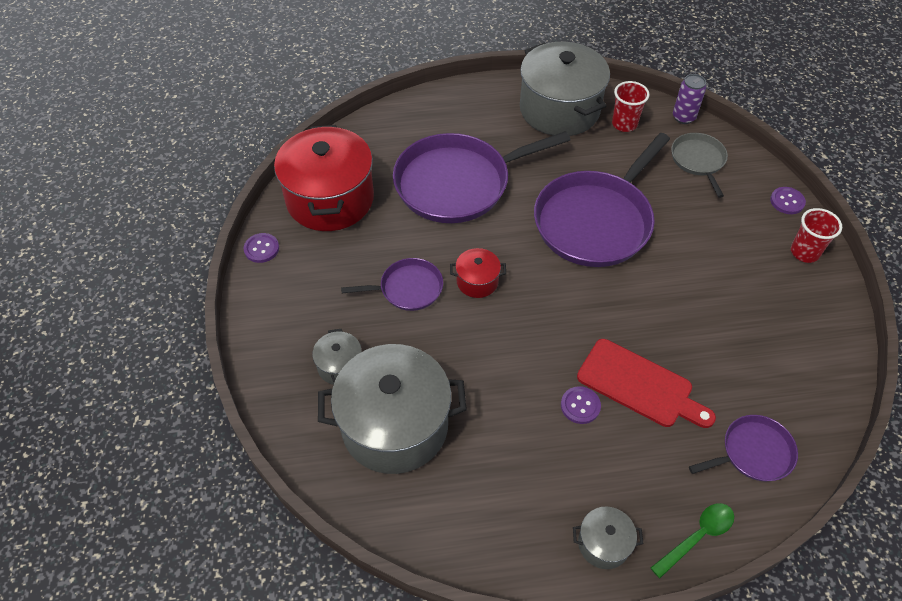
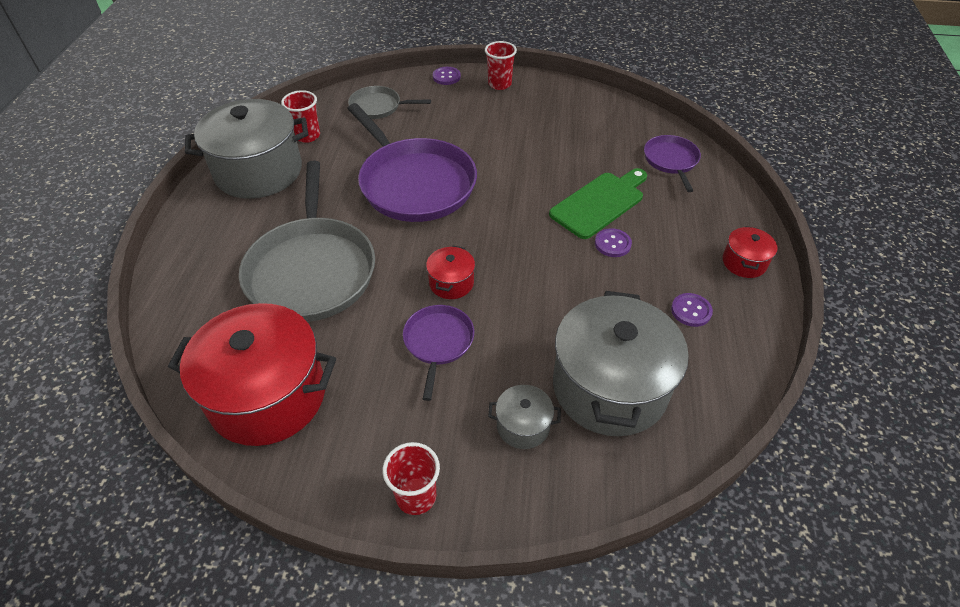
camera: 75 degrees left, 5 degrees down
purple button [244,233,279,263] -> purple button moved to [671,293,713,327]
purple pan [393,131,570,223] -> grey pan [239,161,375,322]
grey pot [573,506,643,569] -> red pot [723,226,778,278]
red cutting board [577,339,716,428] -> green cutting board [549,168,647,239]
green spoon [651,503,734,578] -> none
purple can [673,74,706,124] -> none
none -> red cup [383,442,440,515]

